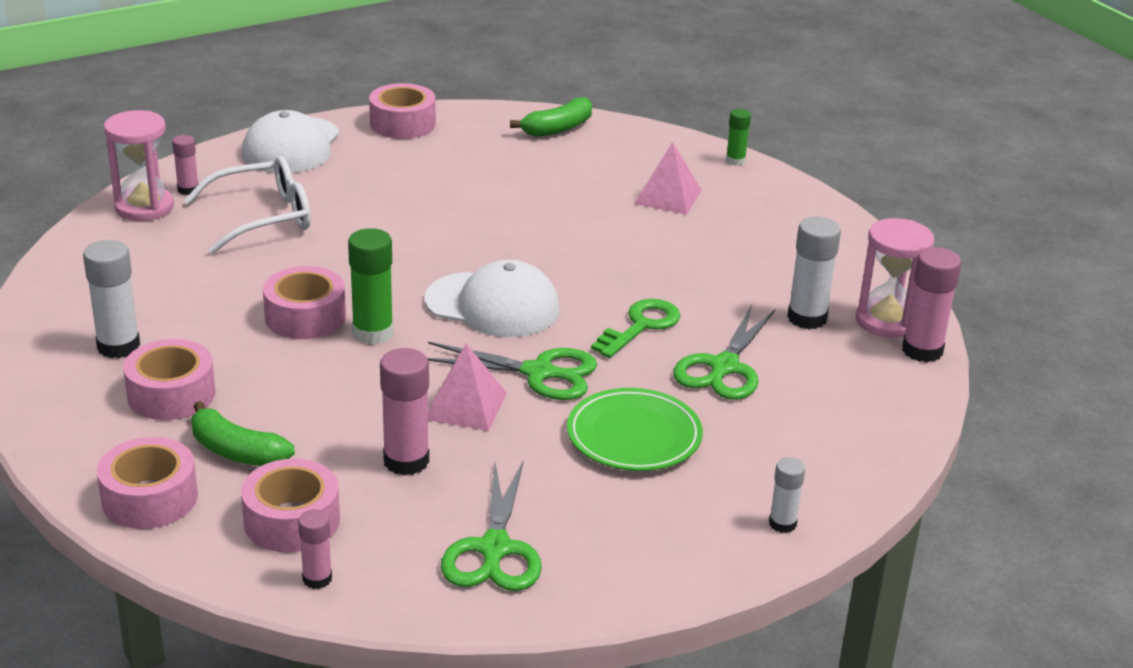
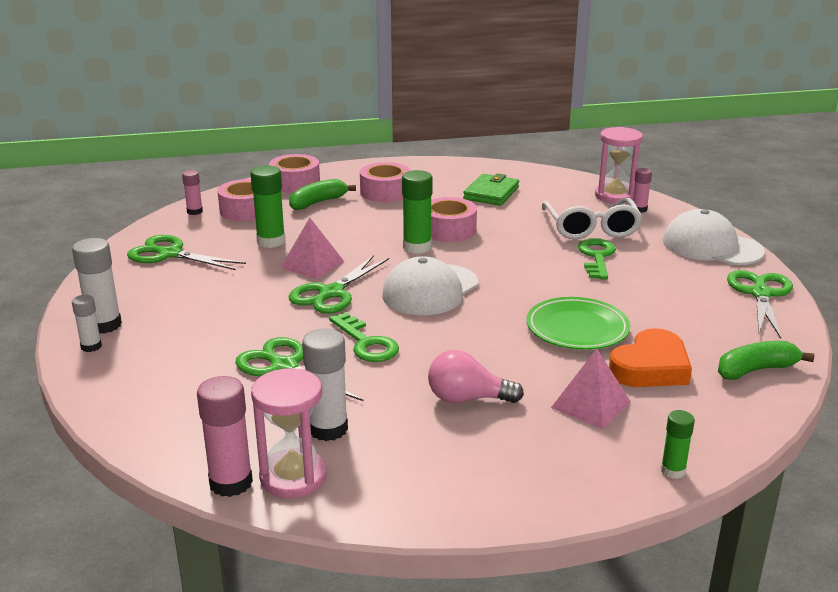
camera: 110 degrees right, 5 degrees down
white glue stick [83,240,140,358] -> white glue stick moved to [72,238,122,334]
pink tape [369,83,436,139] -> green scissors [727,270,793,338]
pink glue stick [380,348,429,475] -> green glue stick [251,165,285,248]
green banana [510,97,592,137] -> green banana turned 90 degrees clockwise [718,341,814,380]
green plate [567,388,703,471] -> green plate moved to [526,297,630,350]
none -> pink light bulb [428,350,524,403]
none -> green wallet [463,173,519,206]
none -> green key [578,238,616,280]
none -> orange heart [609,328,692,387]

